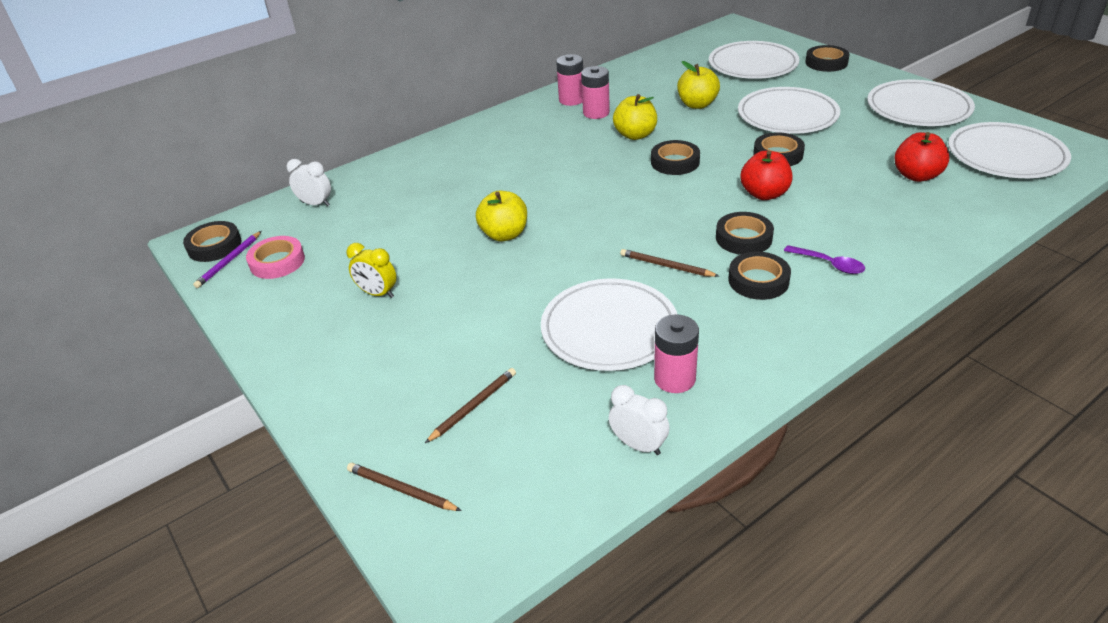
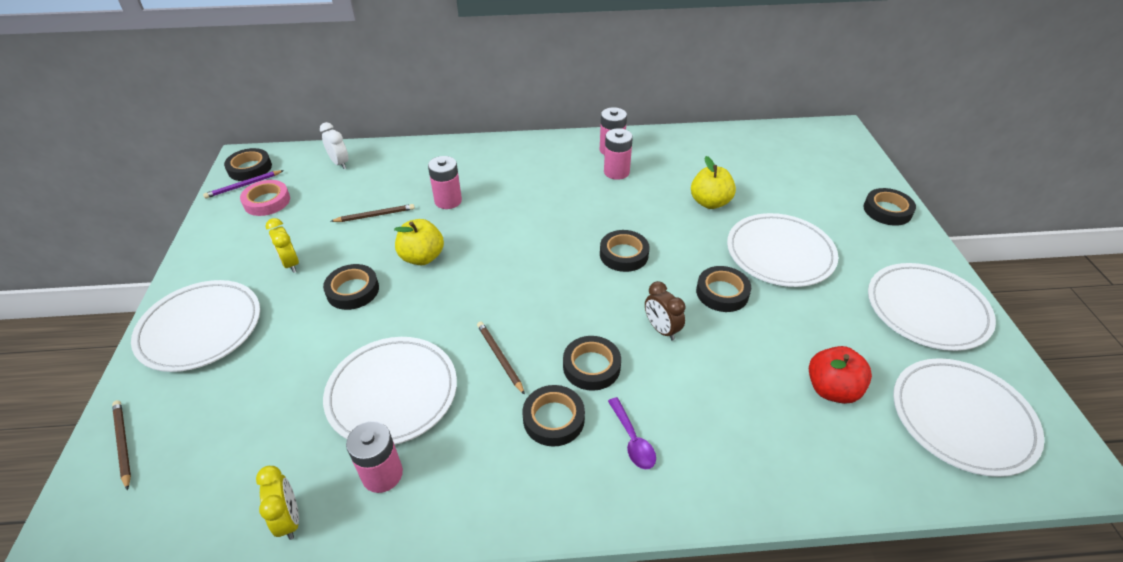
camera: 30 degrees right, 5 degrees up
brown pencil [425,368,516,443] -> brown pencil moved to [331,204,415,222]
white clock [609,385,670,455] -> yellow clock [256,466,299,540]
yellow apple [613,94,657,140] -> none
white plate [709,41,800,79] -> white plate moved to [131,280,260,372]
red apple [740,151,793,200] -> brown clock [645,281,685,341]
none -> black tape [323,264,379,310]
none -> pink battery [428,156,462,209]

